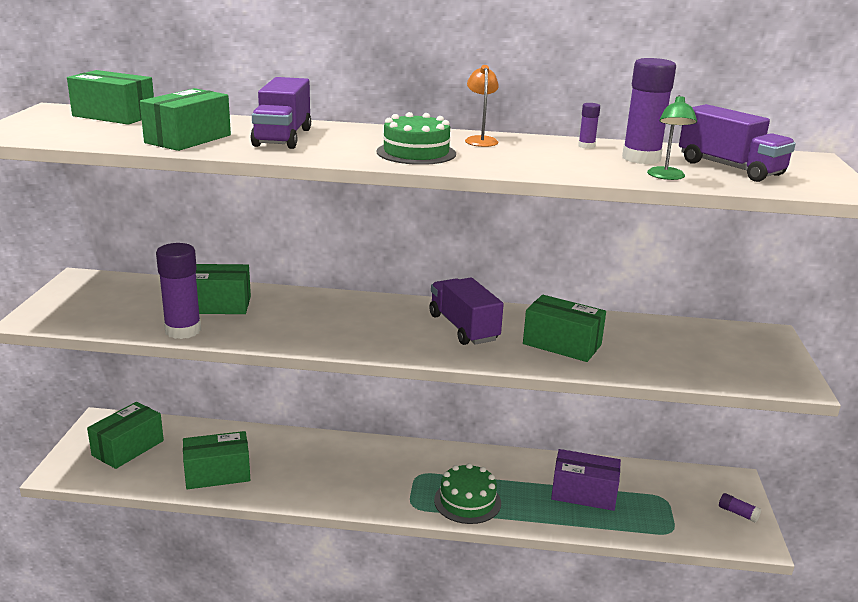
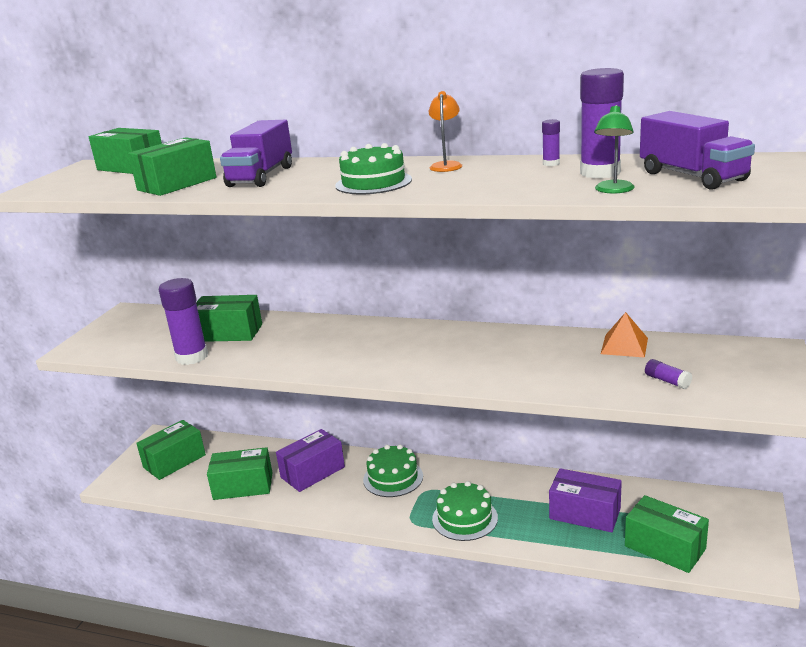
camera: 15 degrees right, 0 degrees up
purple truck [429,277,504,345] -> none
green box [523,295,606,362] -> green box moved to [625,495,709,573]
purple glue stick [719,493,761,523] -> purple glue stick moved to [645,359,692,389]
none -> purple box [276,429,345,492]
none -> green cake [363,444,423,497]
none -> orange pyramid [601,312,648,358]

